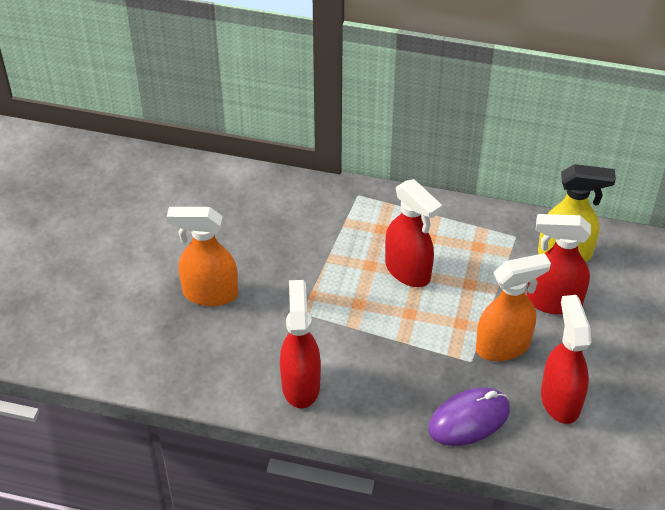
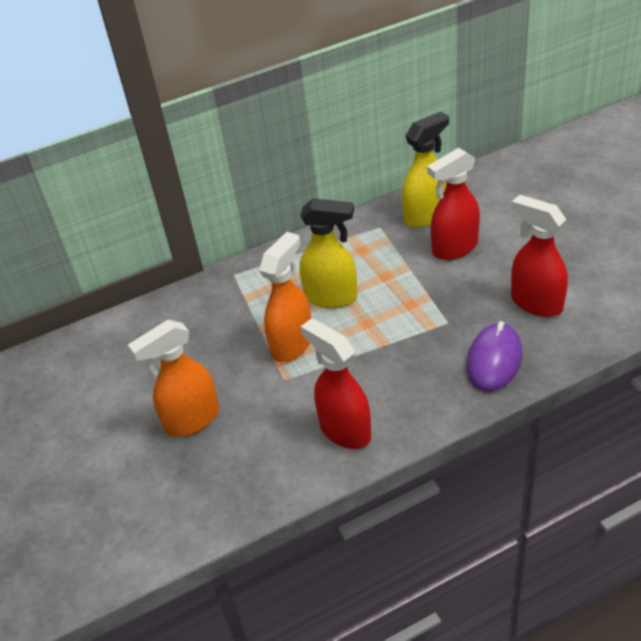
camera: 35 degrees left, 5 degrees down
red spray bottle [385,179,442,287] -> yellow spray bottle [300,198,357,308]
orange spray bottle [476,253,551,361] -> orange spray bottle moved to [259,232,311,362]

